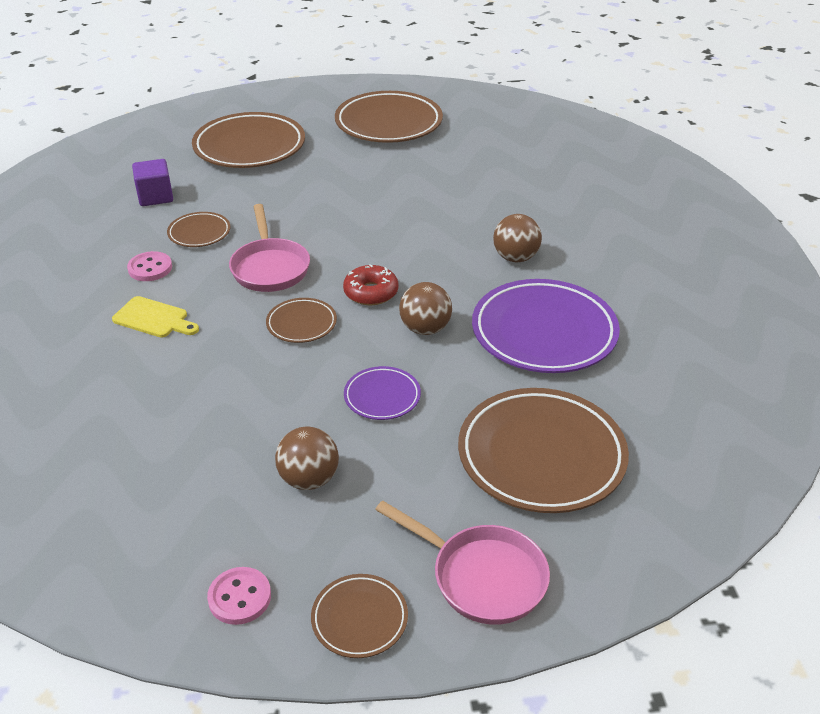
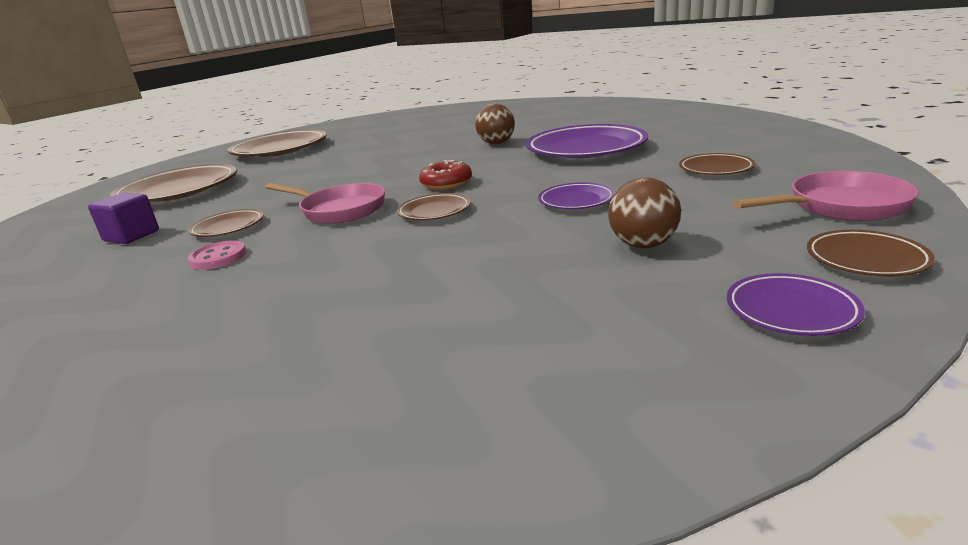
camera: 45 degrees left, 15 degrees down
yellow cutting board [112,296,199,338] -> none
pink button [207,567,271,625] -> purple plate [727,273,865,336]
brown ball [399,282,452,335] -> none
brown plate [458,388,629,513] -> brown plate [679,153,755,175], size x0.49

